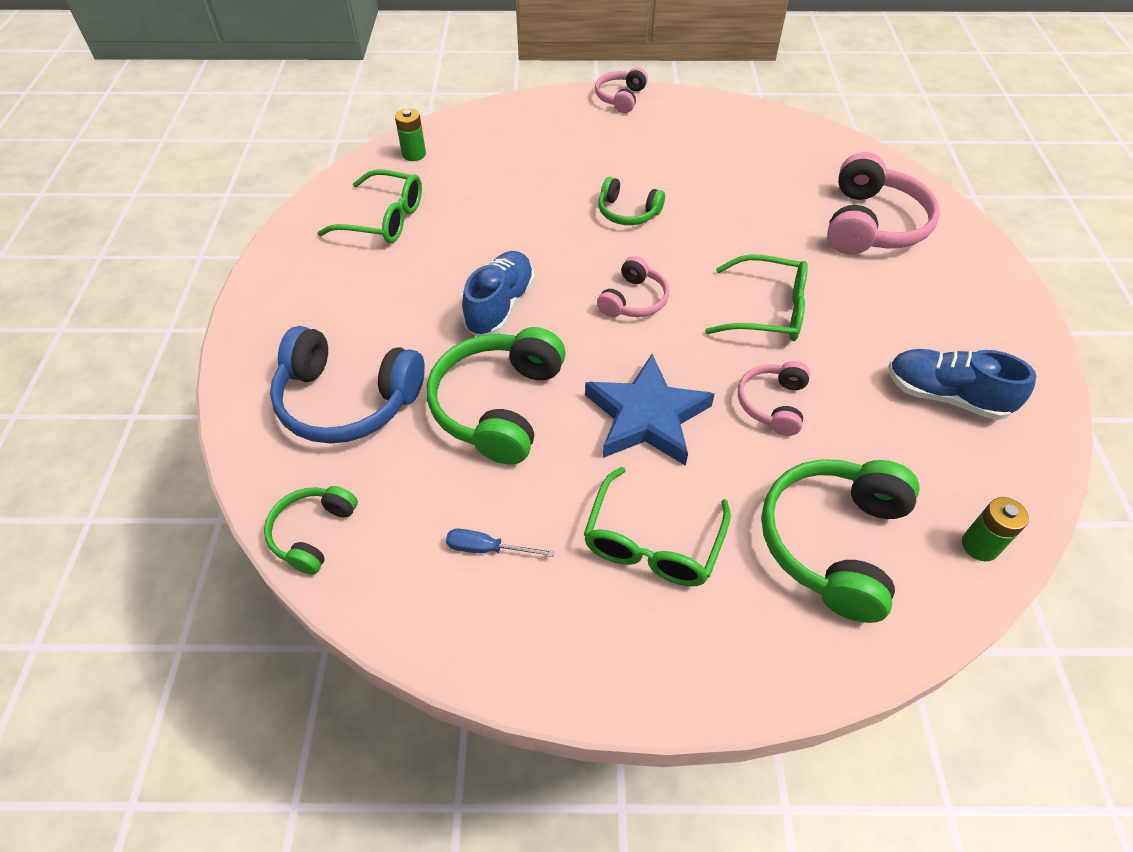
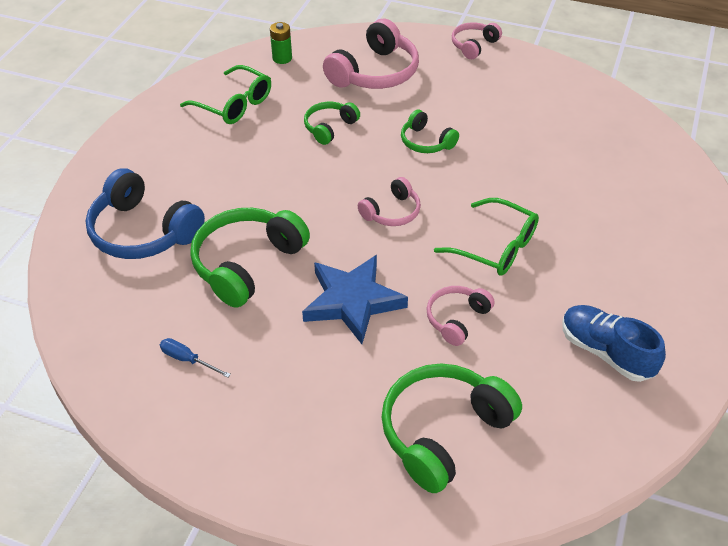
camera: 20 degrees right, 5 degrees down
green headphones [264,486,358,575] -> green headphones moved to [304,102,360,145]
blue shoe [462,251,535,337] -> none
green glasses [584,467,731,586] -> none
pink headphones [827,152,940,255] -> pink headphones moved to [323,19,419,89]
green battery [962,497,1029,561] -> none

